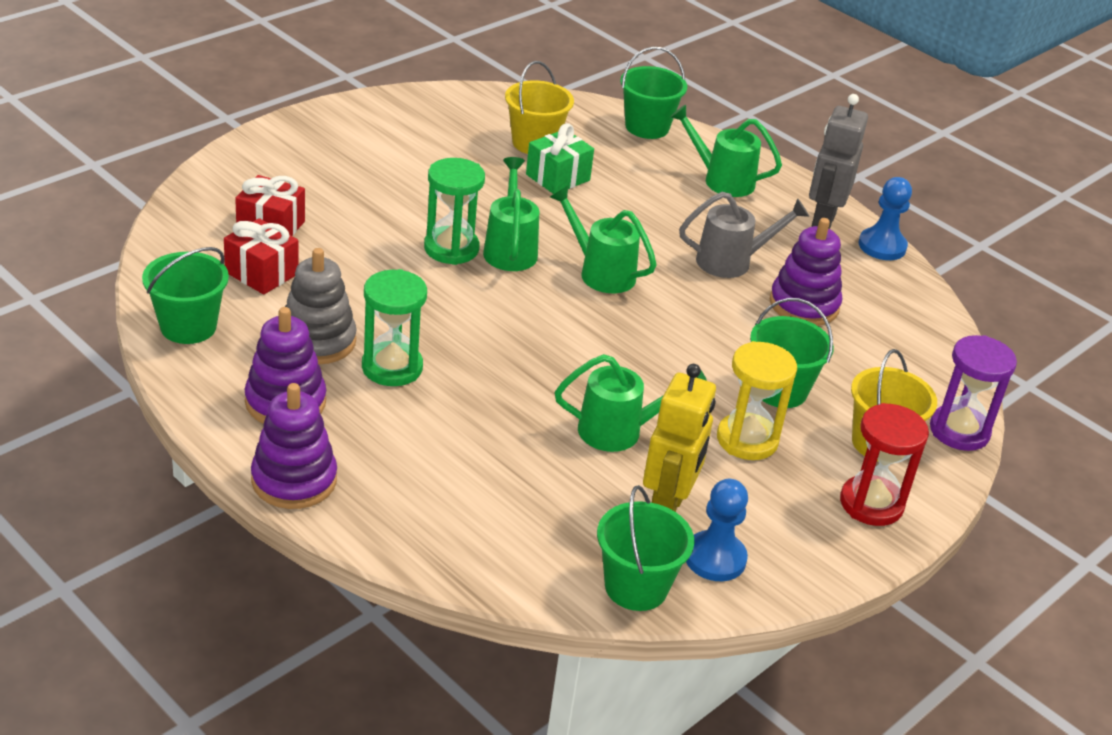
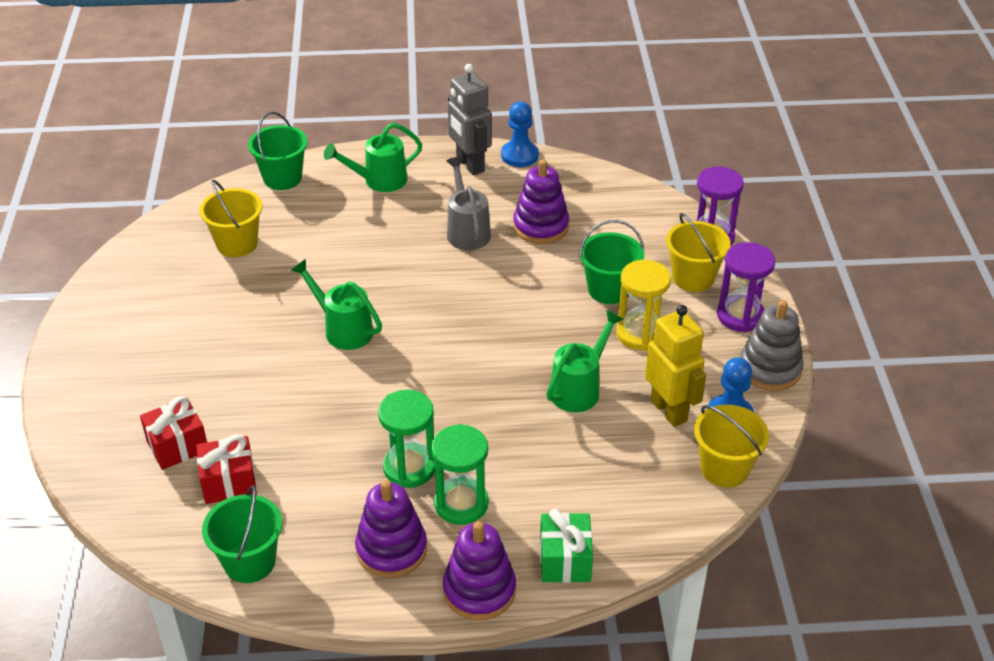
camera: 45 degrees left, 5 degrees up
grey stacking toy [285,248,357,364] -> grey stacking toy moved to [740,300,804,391]
green hourglass [424,158,485,265] -> green hourglass moved to [431,424,489,525]
green gift [526,123,594,194] -> green gift moved to [540,509,593,583]
green watering can [550,186,657,293] -> none
green bucket [597,485,694,611] -> yellow bucket [694,405,769,488]
grey watering can [679,192,809,278] -> grey watering can turned 45 degrees counterclockwise [446,157,491,250]
red hourglass [840,403,929,526] -> purple hourglass [717,242,775,332]

